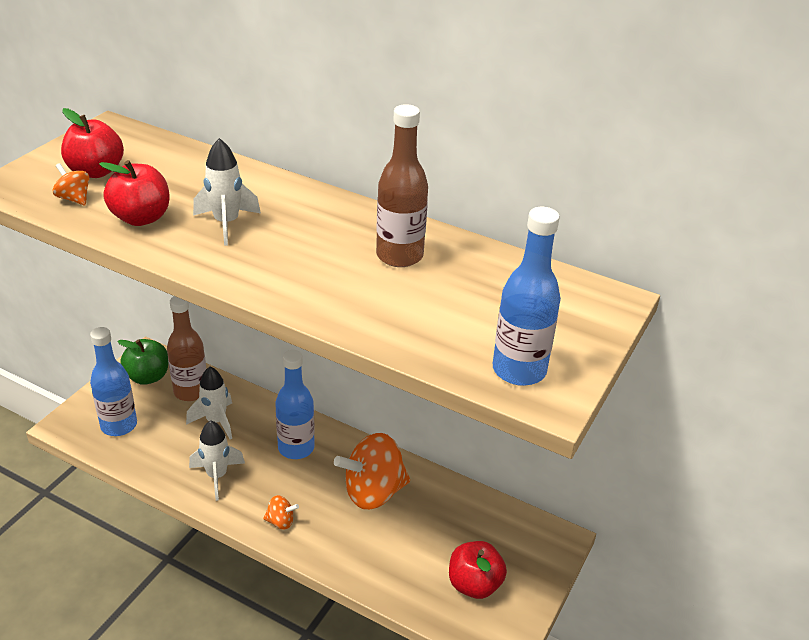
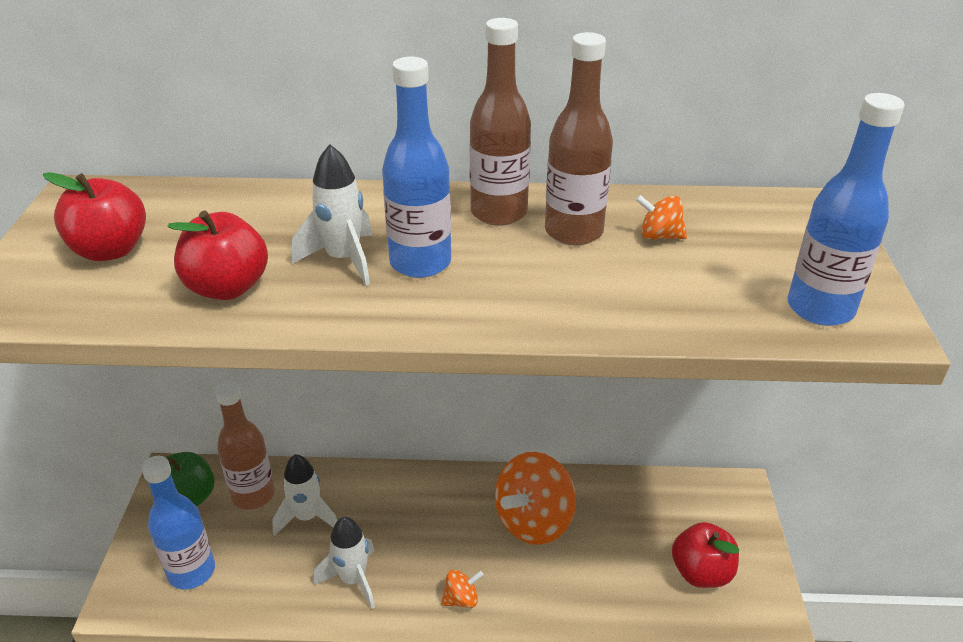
camera: 25 degrees left, 0 degrees up
orange spinning top [52,163,89,205] -> orange spinning top moved to [636,195,687,239]
blue bottle [275,350,315,459] -> blue bottle moved to [382,57,451,278]
none -> brown bottle [470,18,531,226]

